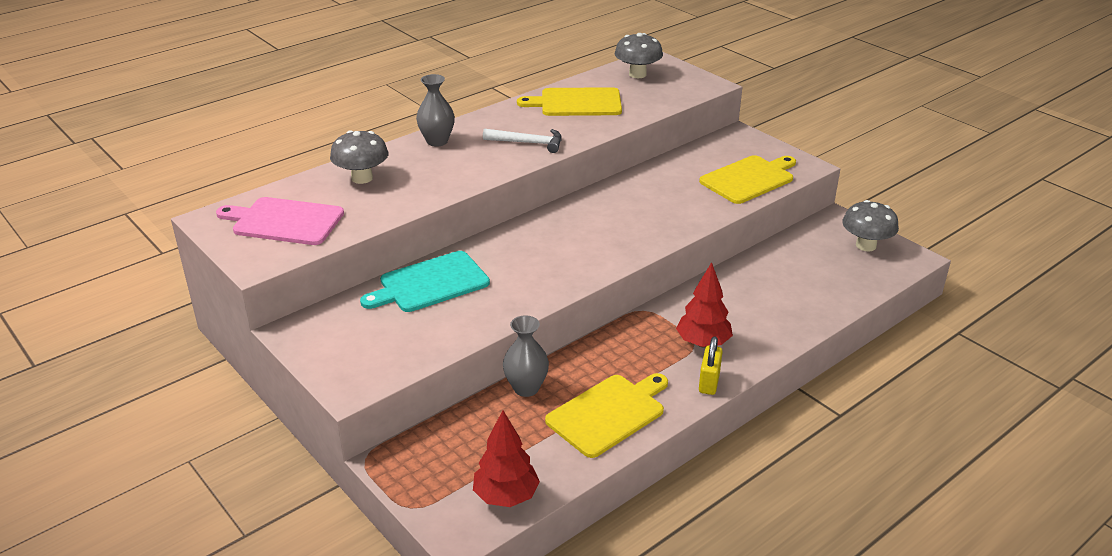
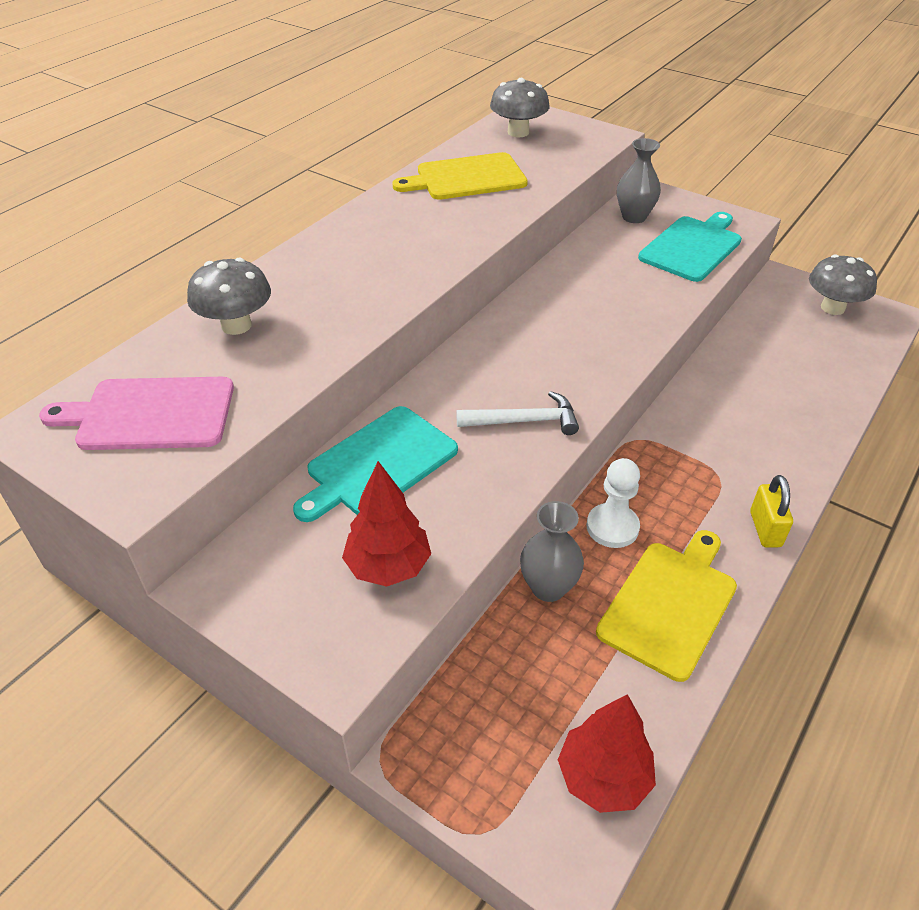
camera: 15 degrees left, 10 degrees up
grey vase [416,74,455,147] -> grey vase moved to [617,138,661,223]
white hammer [483,128,562,153] -> white hammer moved to [456,391,579,435]
red tree [676,262,733,347] -> red tree moved to [342,461,431,587]
yellow cutting board [699,155,796,204] -> turquoise cutting board [638,212,742,282]
none -> white pawn [587,458,640,548]

